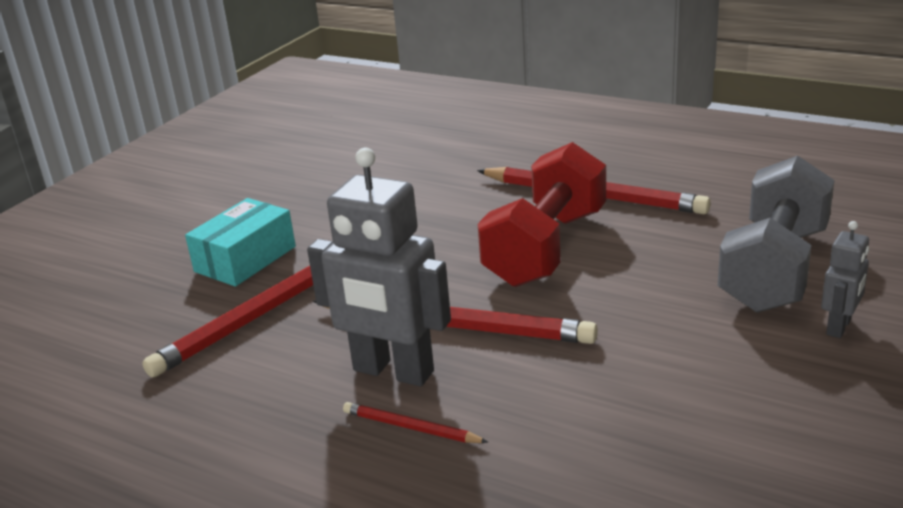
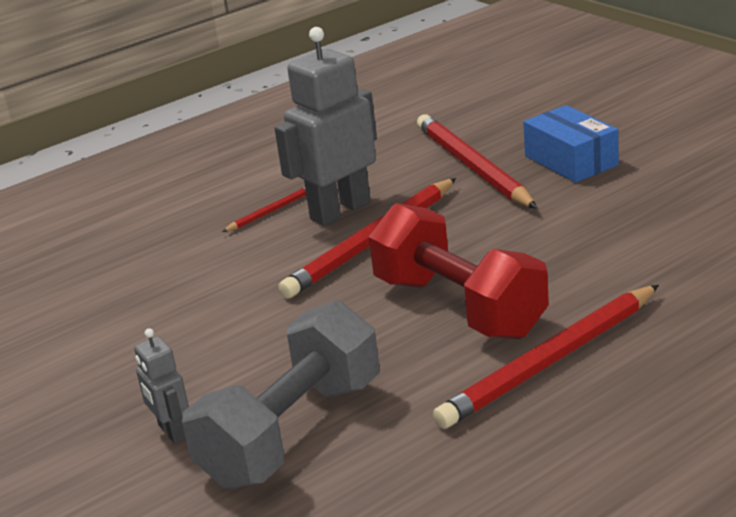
camera: 115 degrees right, 0 degrees up
turquoise box [185,198,296,287] -> blue box [523,105,619,183]
grey dumbbell [718,156,834,313] -> grey dumbbell turned 75 degrees clockwise [182,300,380,489]

